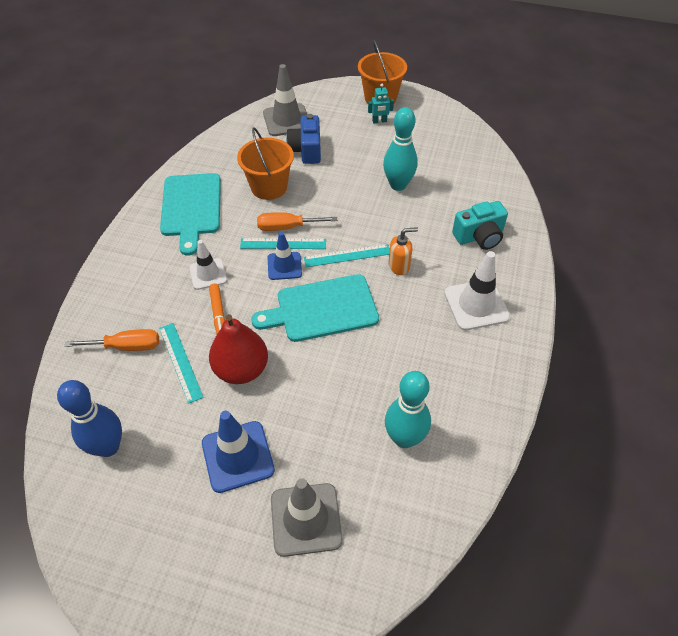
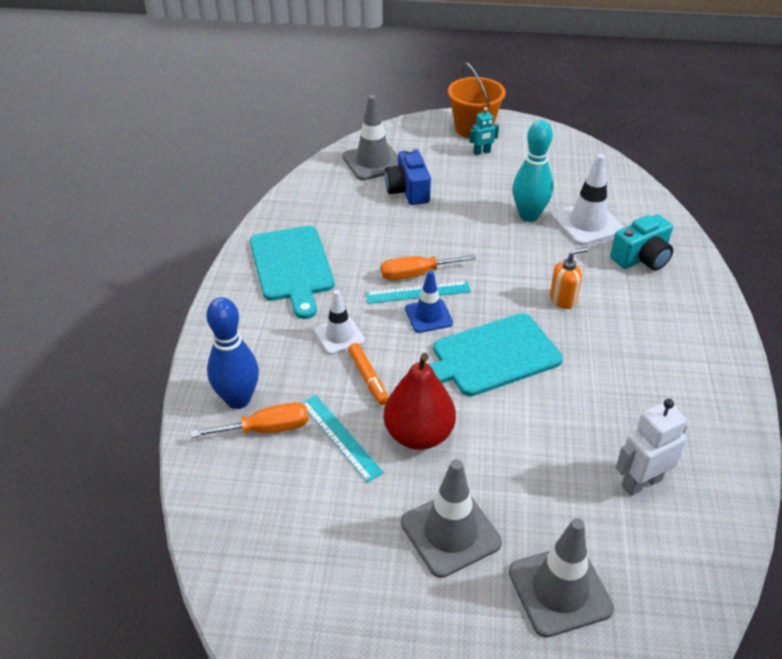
camera: 10 degrees left, 10 degrees down
blue bowling pin [57,380,122,457] -> blue bowling pin moved to [206,297,259,409]
blue traffic cone [202,411,275,493] -> grey traffic cone [401,459,502,578]
orange bucket [237,127,294,200] -> none
turquoise ruler [304,244,390,267] -> none
turquoise bowling pin [385,371,431,448] -> white robot [616,399,687,496]
white traffic cone [444,251,510,330] -> white traffic cone moved to [552,154,624,245]

